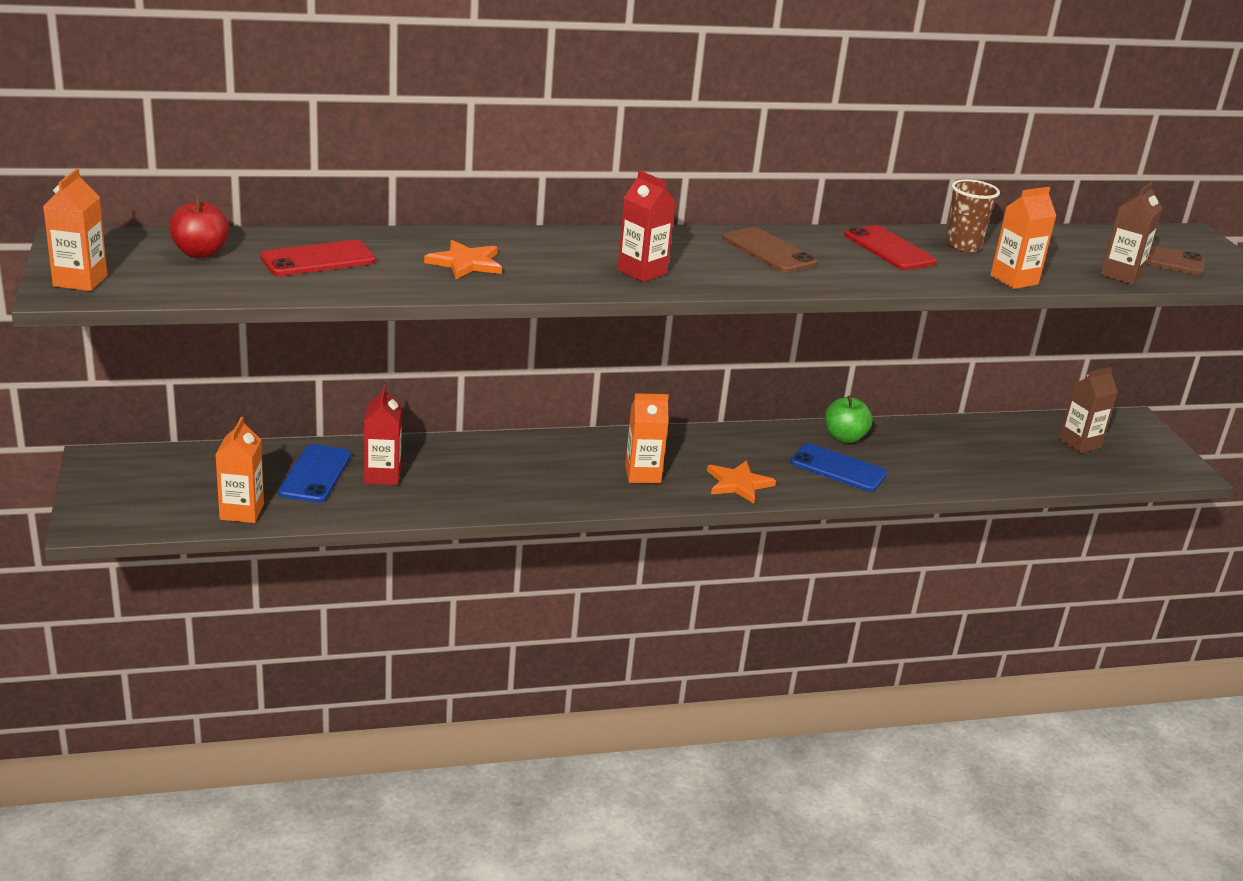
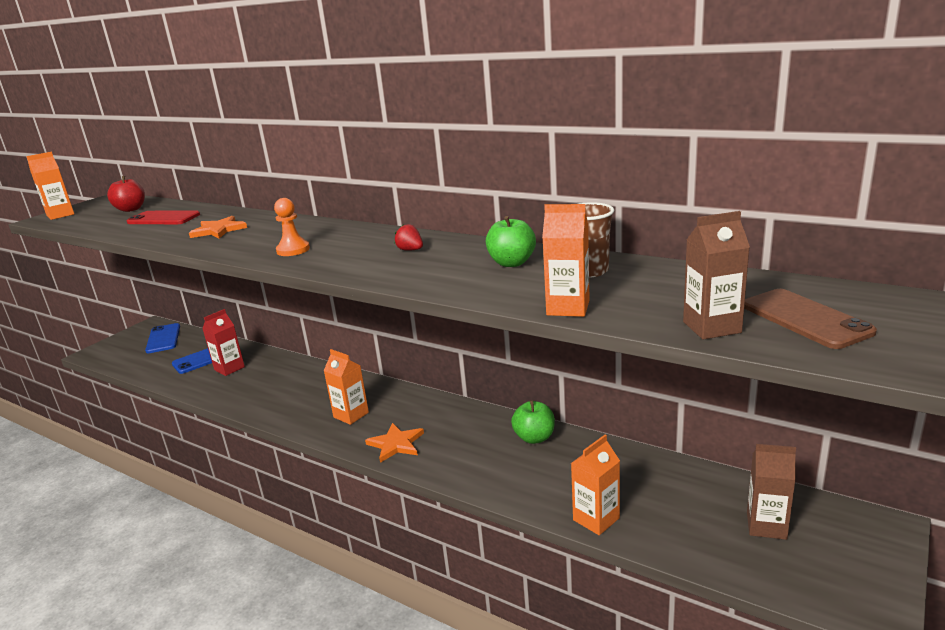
camera: 50 degrees right, 5 degrees down
orange carton [215,417,264,523] -> orange carton moved to [571,435,620,535]
red carton [618,170,675,282] -> orange pawn [274,198,310,256]
brown phone [722,227,817,273] -> red strawberry [395,224,423,251]
blue phone [790,443,887,492] -> blue phone moved to [145,323,180,353]
red phone [844,225,936,270] -> green apple [486,216,536,267]

